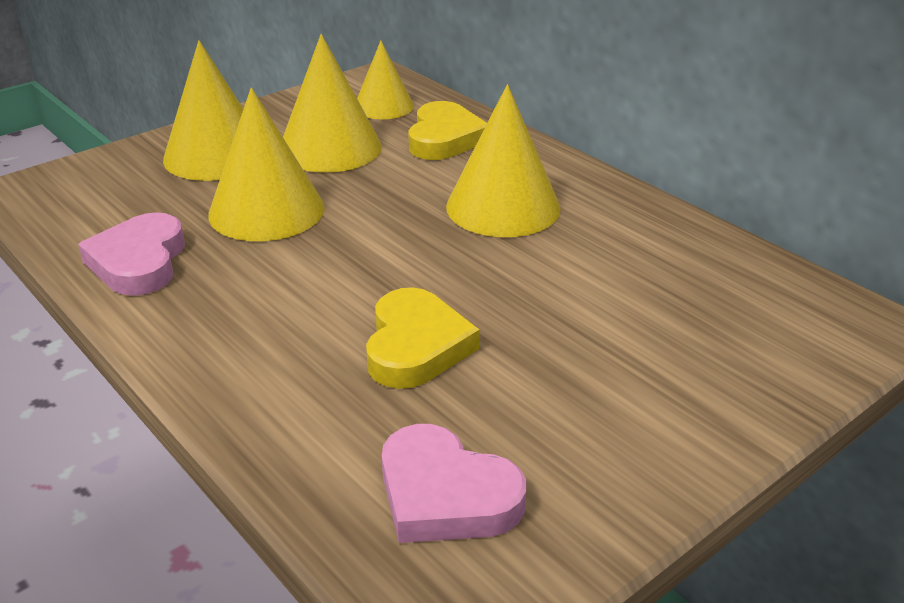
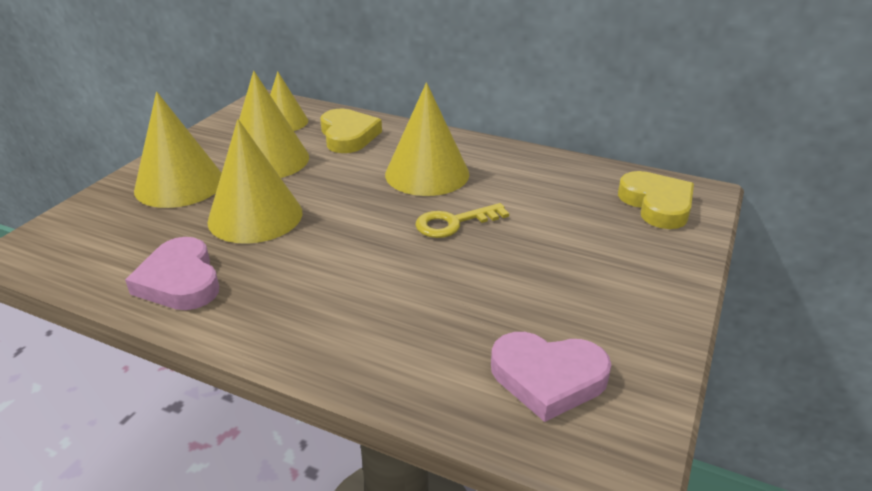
camera: 25 degrees left, 0 degrees up
yellow heart [366,287,480,389] -> yellow heart moved to [618,171,694,229]
none -> yellow key [415,203,509,238]

